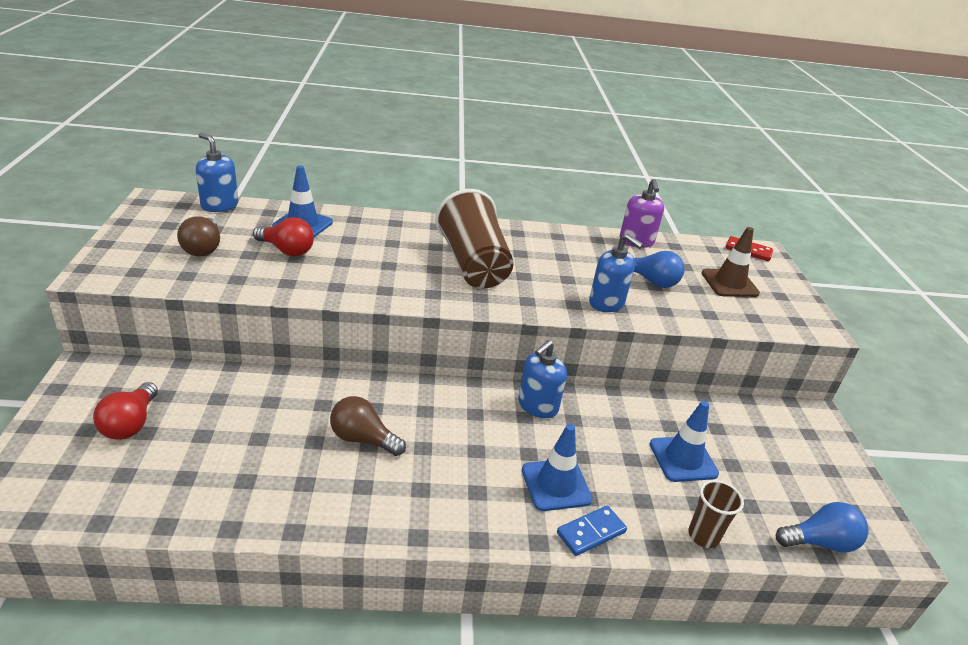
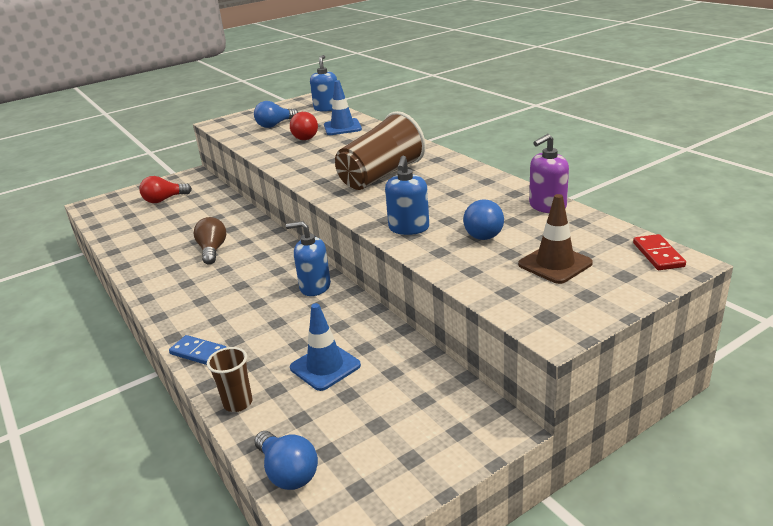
camera: 65 degrees right, 5 degrees down
brown light bulb [177,216,220,256] -> blue light bulb [254,101,298,128]
blue traffic cone [522,424,592,511] -> none

